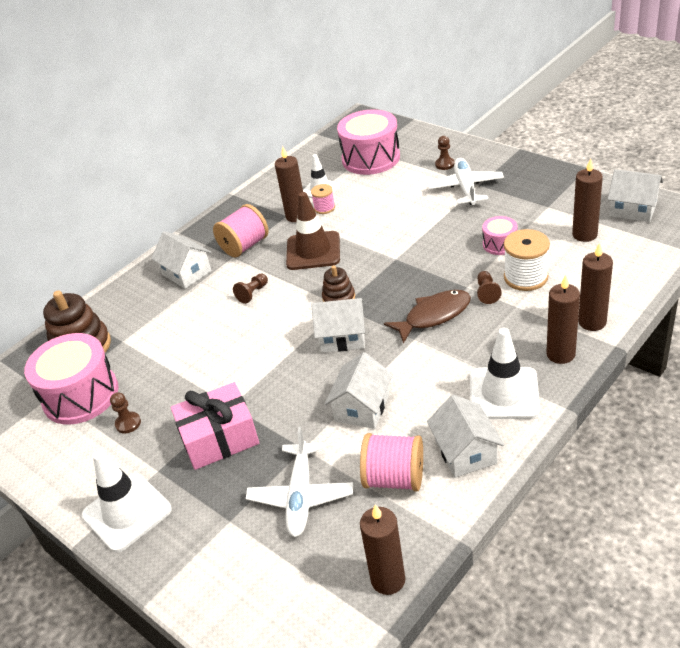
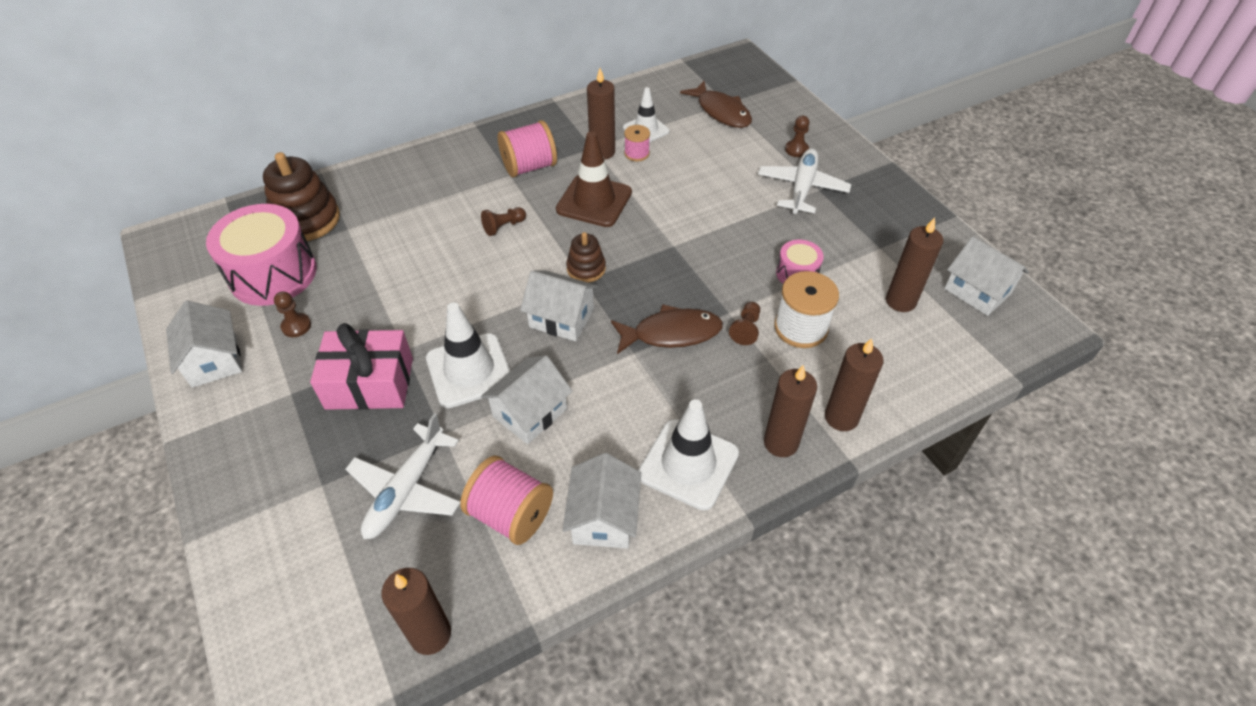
camera: 15 degrees right, 10 degrees up
white traffic cone [82,451,172,552] -> white traffic cone moved to [426,302,510,408]
white house [151,231,211,289] -> white house moved to [166,301,242,388]
pink drum [337,109,400,175] -> brown fish [680,81,752,128]

